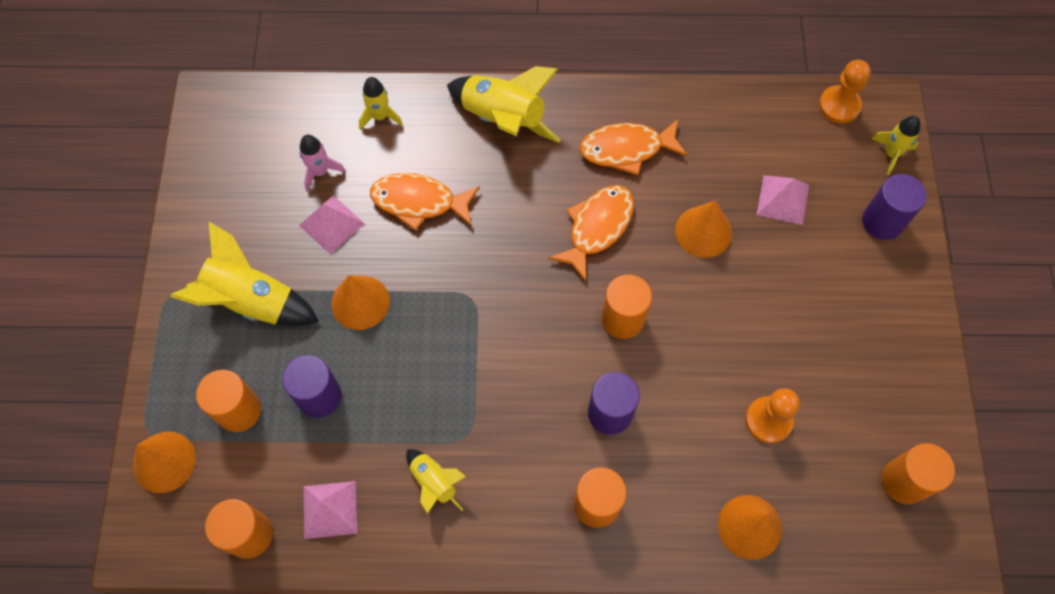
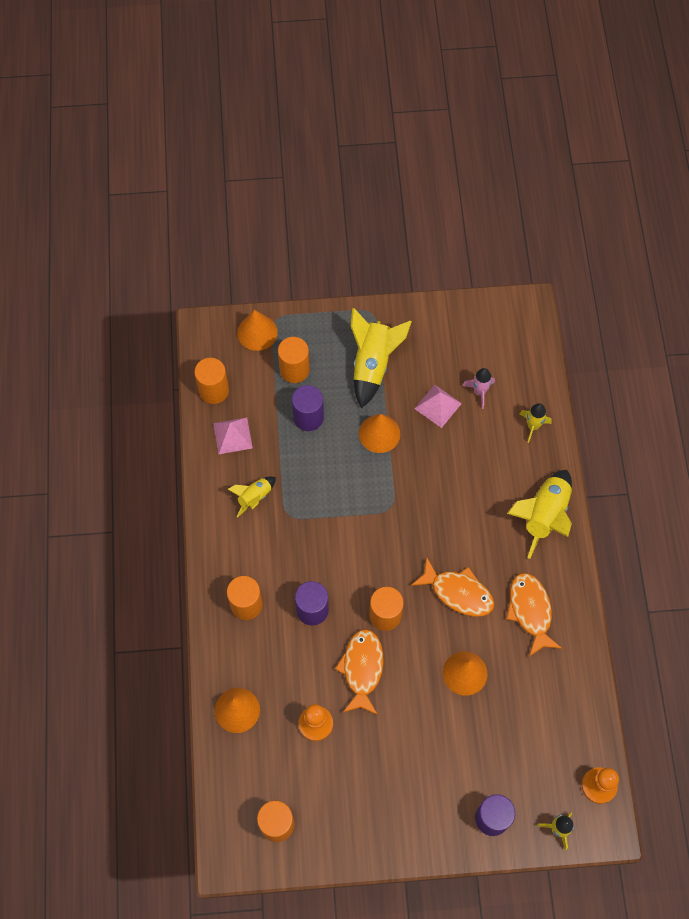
camera: 85 degrees right, 0 degrees up
orange fish [370,173,480,231] -> orange fish moved to [335,629,384,715]
pink pyramid [757,175,809,225] -> none

